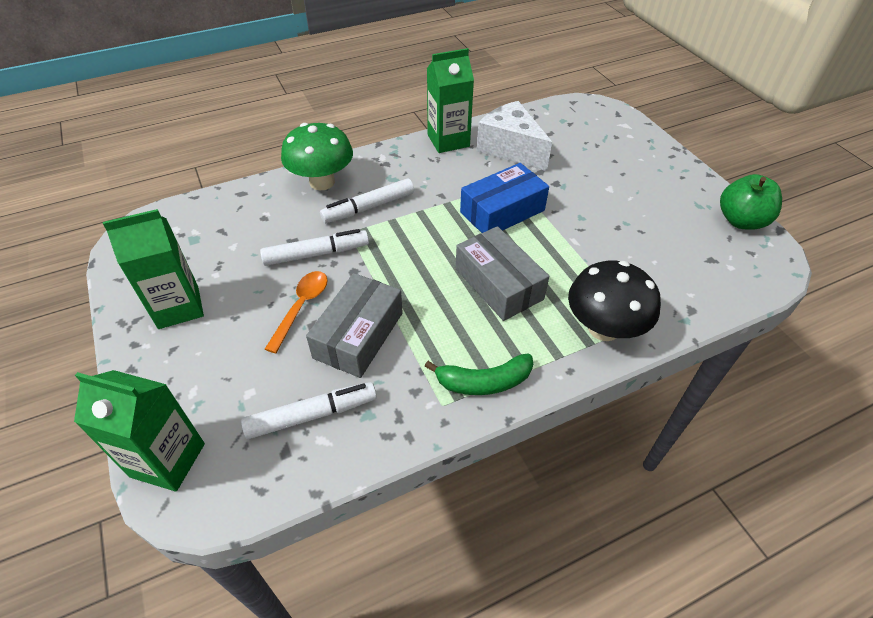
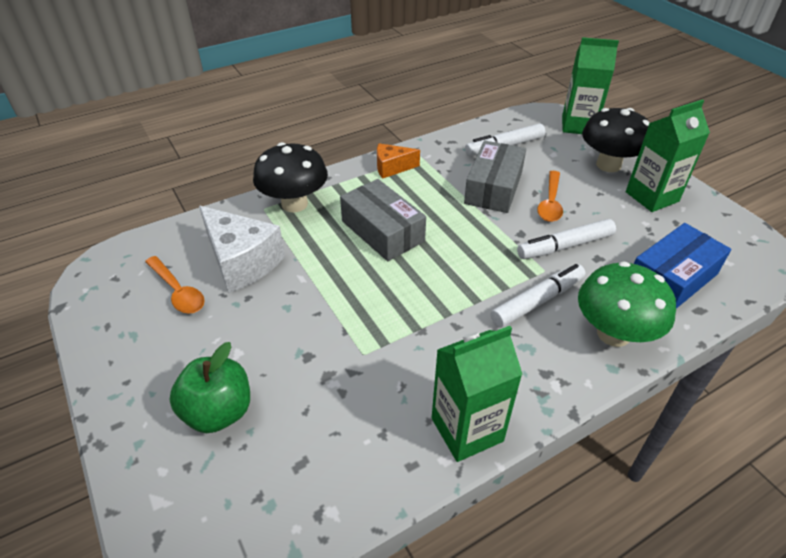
camera: 175 degrees right, 5 degrees down
green banana [424,354,533,395] -> orange cheese [377,143,420,179]
blue box [460,163,549,233] -> blue box moved to [634,223,731,309]
white cheese [477,101,552,171] -> white cheese moved to [199,206,285,293]
green apple [720,174,782,230] -> green apple moved to [169,342,250,433]
none -> orange spoon [145,256,205,313]
none -> black mushroom [582,108,650,172]

